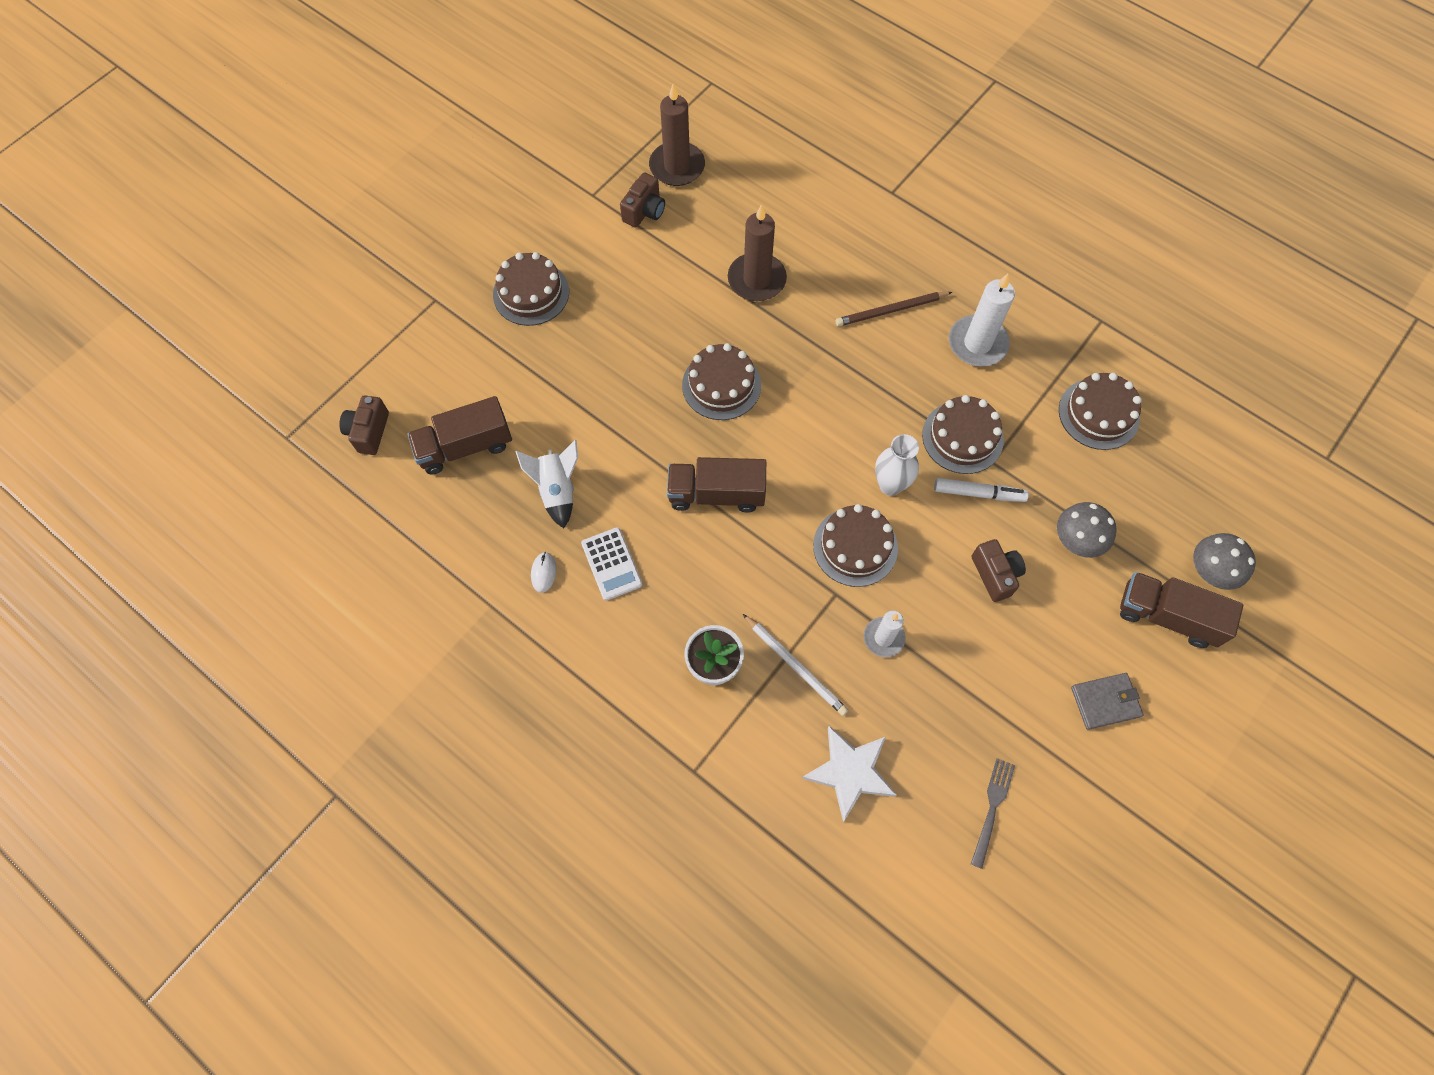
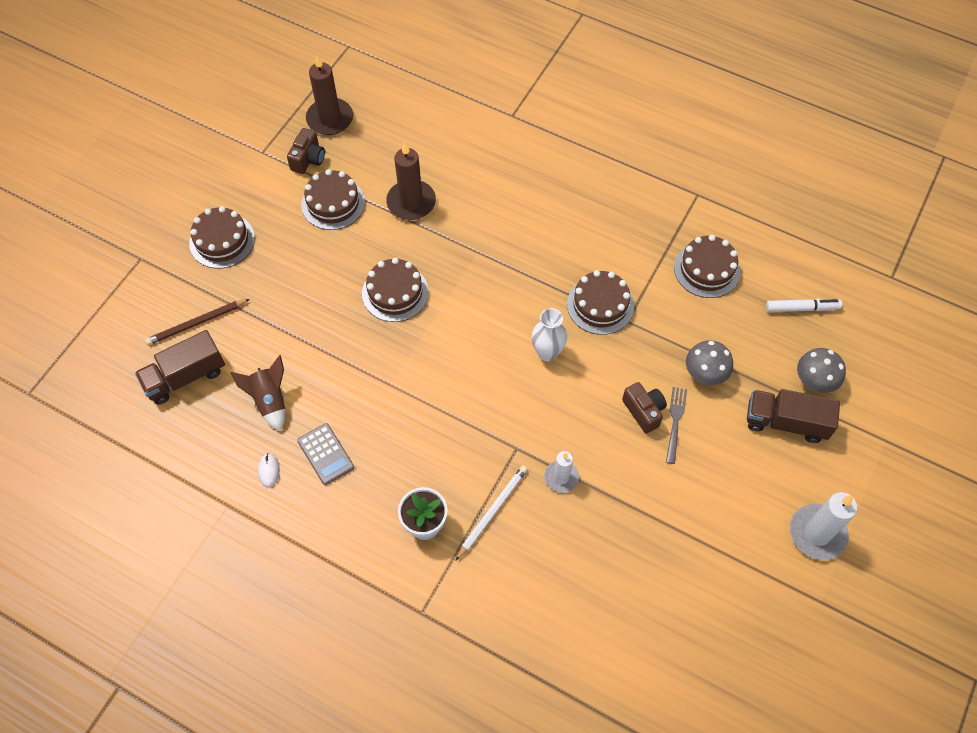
camera: 10 degrees left, 5 degrees down
brown camera [339,395,389,455] -> none
white rocket [515,440,578,528] -> brown rocket [230,355,285,431]
white calculator [581,527,642,601] -> grey calculator [297,423,354,485]
brown truck [667,457,766,512] -> none
white pencil [743,614,848,716] -> white pencil turned 90 degrees counterclockwise [455,465,528,561]
white star [802,726,897,822] -> none
brown cake [813,504,898,587] -> brown cake moved to [301,169,365,230]
brown pencil [836,292,952,327] -> brown pencil moved to [145,299,250,345]
white marker [934,478,1029,502] -> white marker moved to [766,299,842,312]
white candle [949,274,1015,367] -> white candle moved to [790,492,857,560]
grey fork [971,758,1015,869] -> grey fork moved to [666,387,687,464]
grey wallet [1071,673,1143,730] -> none

